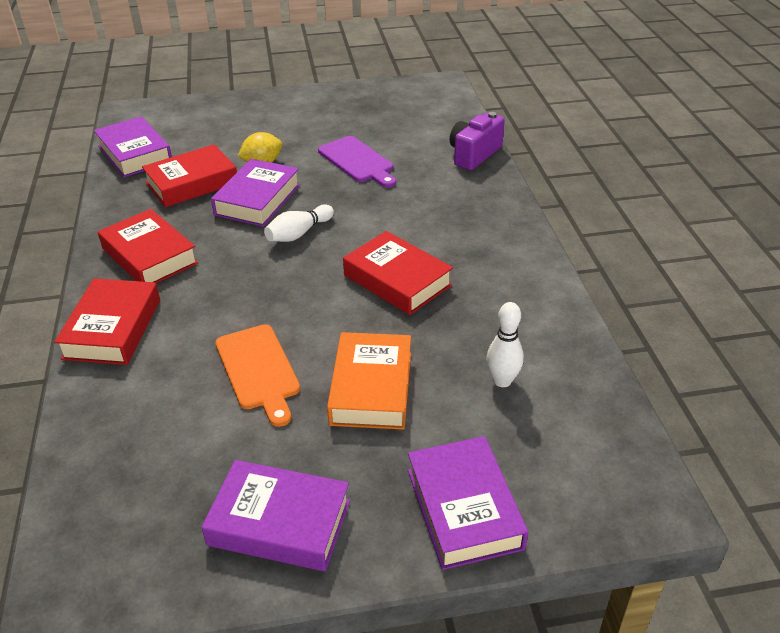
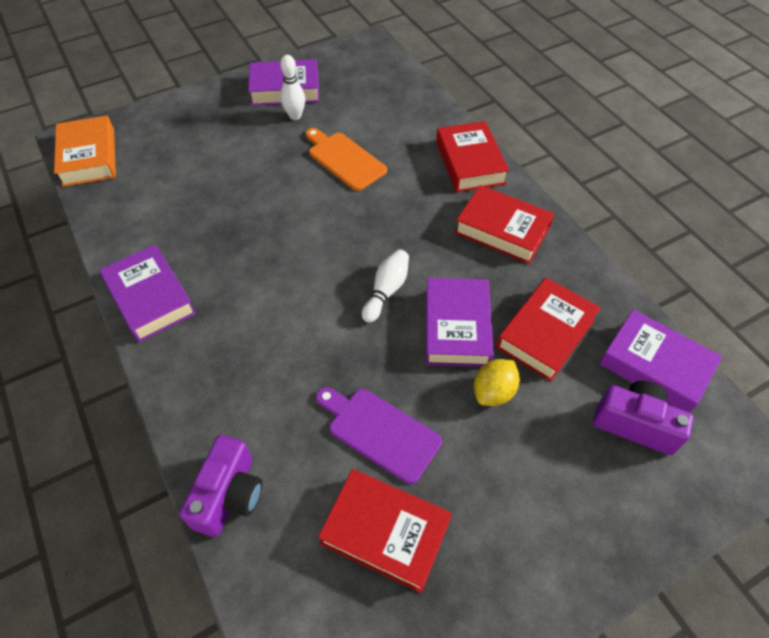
camera: 160 degrees right, 15 degrees up
orange book [327,332,411,430] -> orange book moved to [54,116,116,187]
red book [343,231,453,315] -> red book moved to [318,469,452,593]
purple book [408,436,528,570] -> purple book moved to [99,244,196,342]
white bowling pin [486,302,524,387] -> white bowling pin moved to [280,55,305,120]
none -> purple camera [593,381,694,455]

